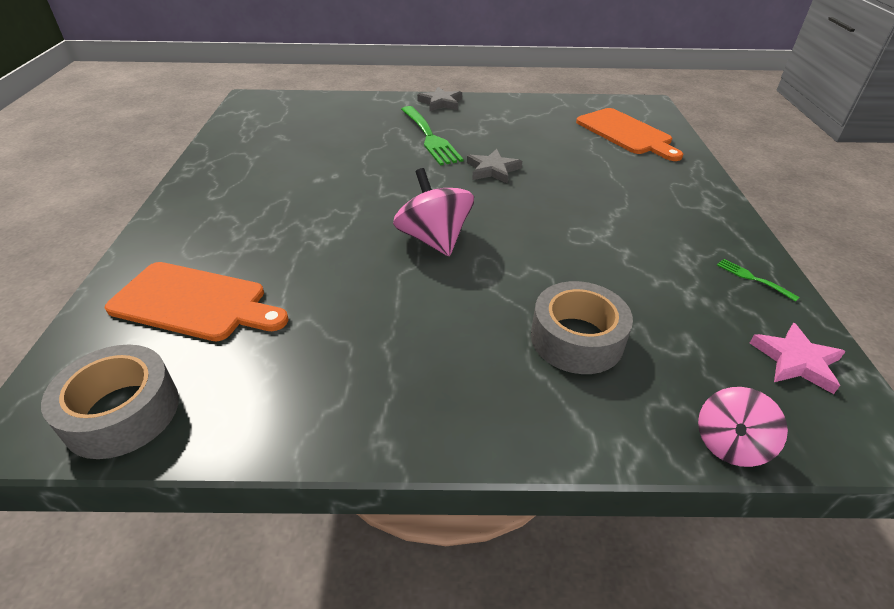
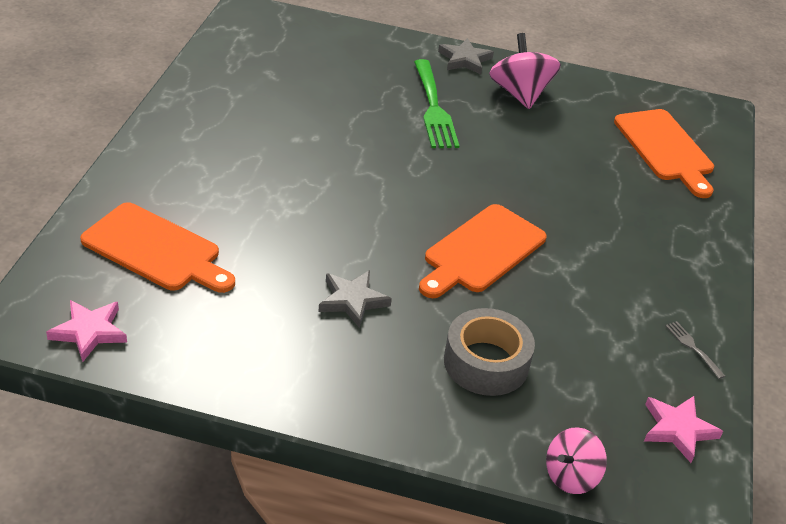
camera: 10 degrees right, 0 degrees up
grey tape [41,344,179,459] -> pink star [46,300,127,362]
pink spinning top [393,168,474,256] -> pink spinning top moved to [489,33,561,109]
grey star [467,149,522,184] -> grey star moved to [318,270,392,328]
green fork [717,259,800,302] -> grey fork [665,321,725,379]
none -> orange cutting board [419,204,547,298]

